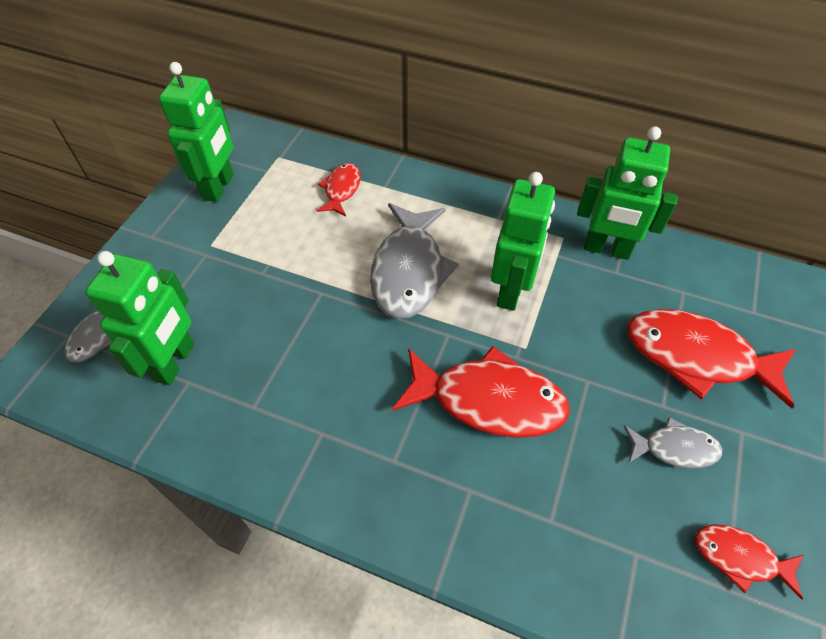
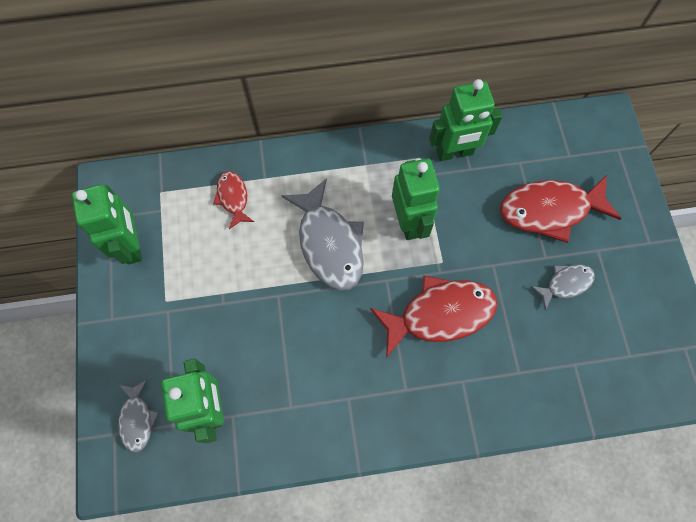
camera: 30 degrees left, 15 degrees up
red fish [695,524,804,600] -> none

